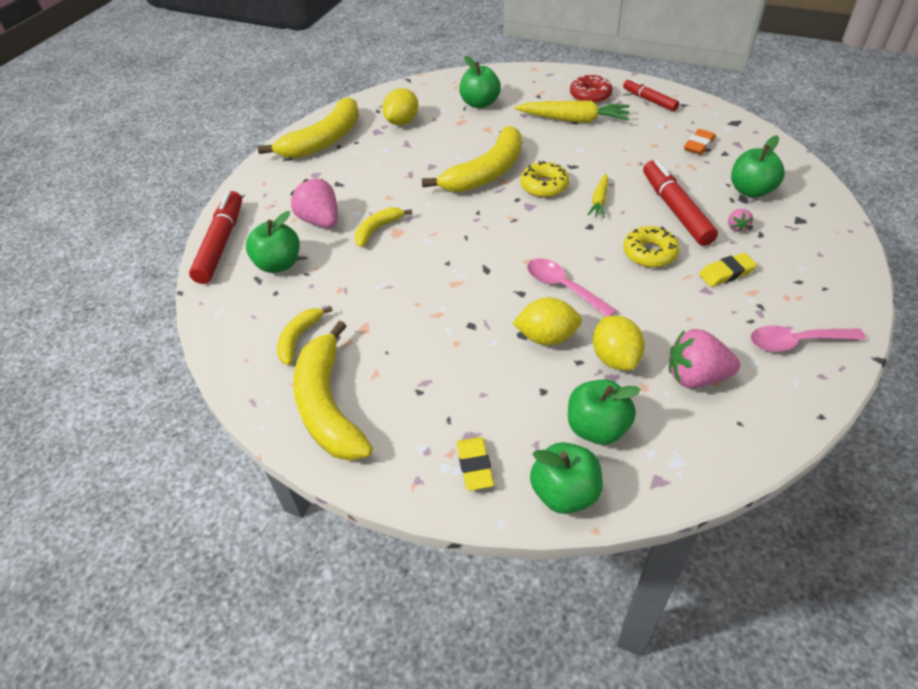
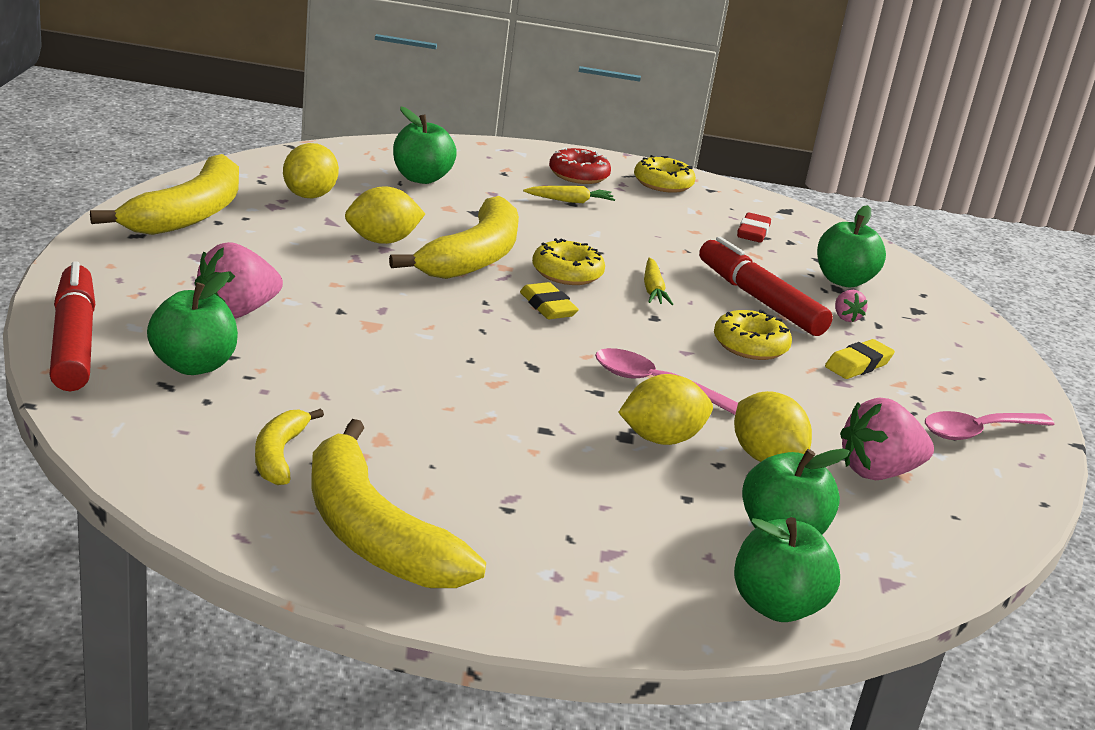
camera: 25 degrees left, 20 degrees down
pink strawberry [291,179,338,228] -> pink strawberry turned 75 degrees counterclockwise [194,242,283,319]
yellow banana [355,207,412,247] -> none
yellow eraser [457,437,494,491] -> yellow eraser moved to [520,282,579,319]
yellow carrot [515,100,630,123] -> yellow carrot [523,186,615,203], size x0.54
red marker [623,78,679,112] -> yellow donut [634,155,696,193]
orange eraser [684,129,716,155] -> red eraser [737,212,771,243]
none -> yellow lemon [345,186,425,244]

